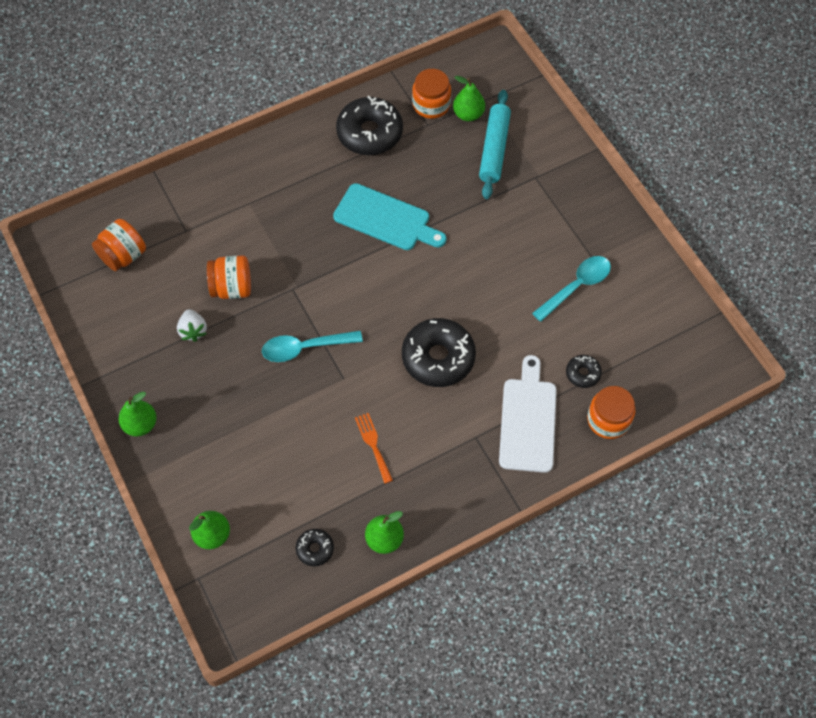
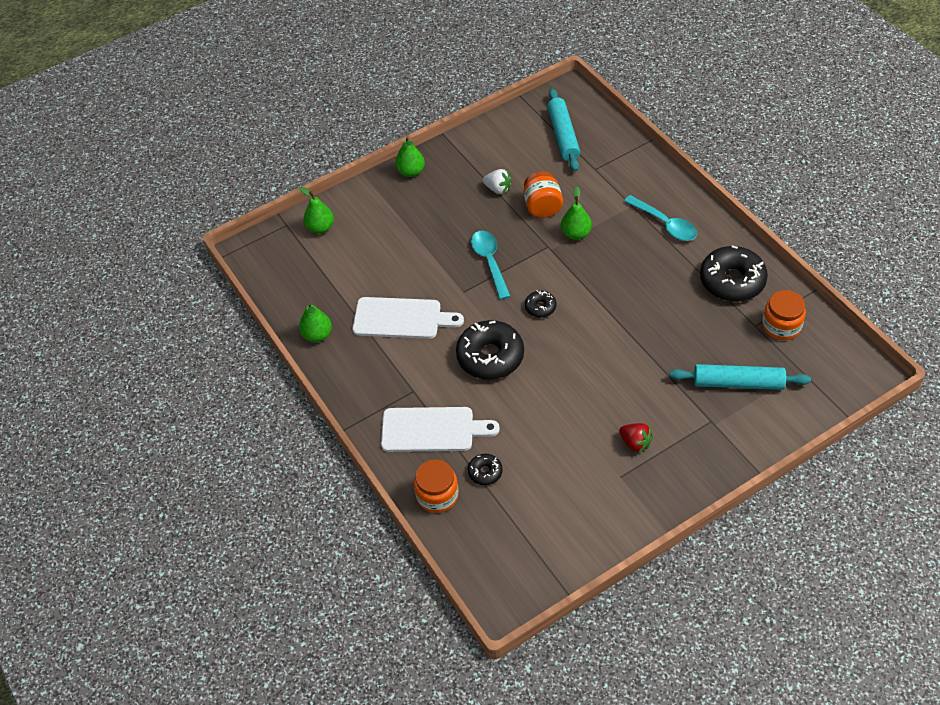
camera: 90 degrees right, 10 degrees down
orange jar [92,219,146,271] -> turquoise rolling pin [547,89,580,172]
white strawberry [177,309,207,342] -> white strawberry turned 135 degrees counterclockwise [483,169,511,194]
black donut [296,529,334,566] -> black donut moved to [525,291,556,318]
turquoise cutting board [333,183,446,250] -> none
orange fork [355,413,393,484] -> white cutting board [353,297,464,339]
green pear [453,76,485,121] -> green pear moved to [561,186,592,240]
turquoise spoon [532,256,611,322] -> turquoise spoon moved to [624,195,697,241]
none -> red strawberry [619,423,653,453]

